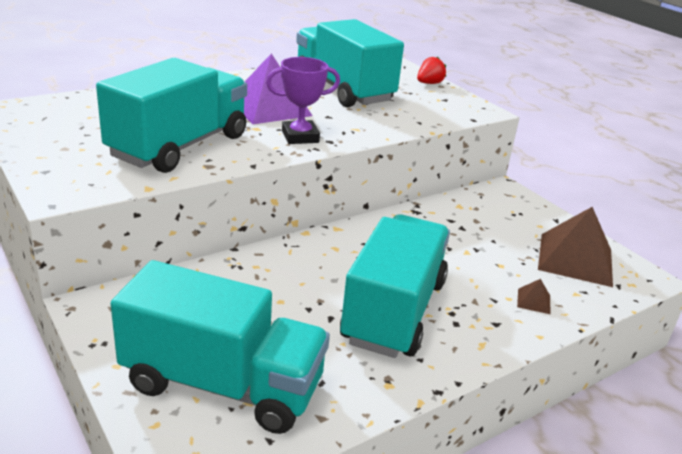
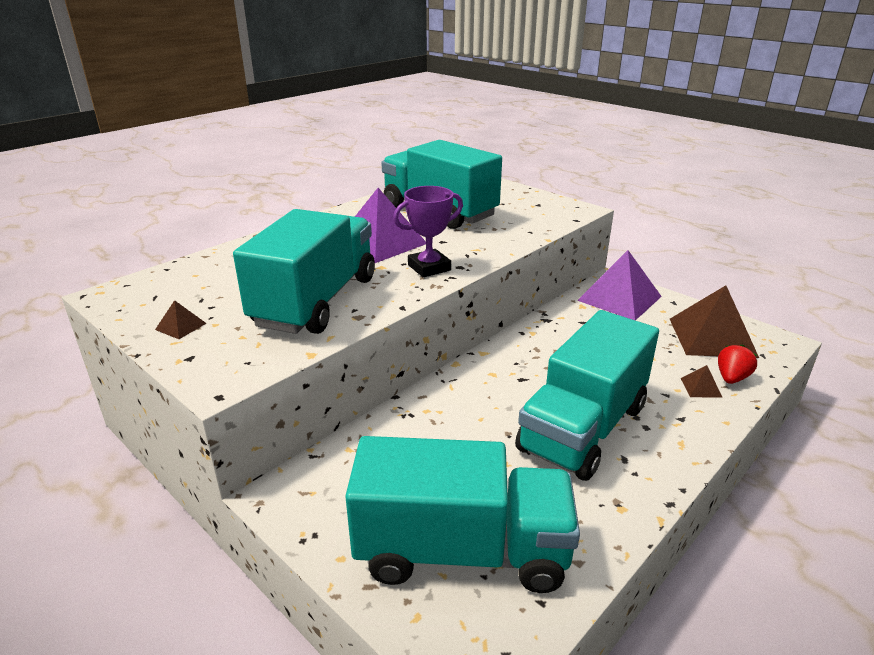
camera: 10 degrees left, 0 degrees up
turquoise truck [340,214,450,358] -> turquoise truck turned 150 degrees counterclockwise [515,310,659,481]
red strawberry [417,56,446,84] -> red strawberry moved to [718,344,757,384]
none -> brown pyramid [155,300,207,339]
none -> purple pyramid [577,250,662,321]

